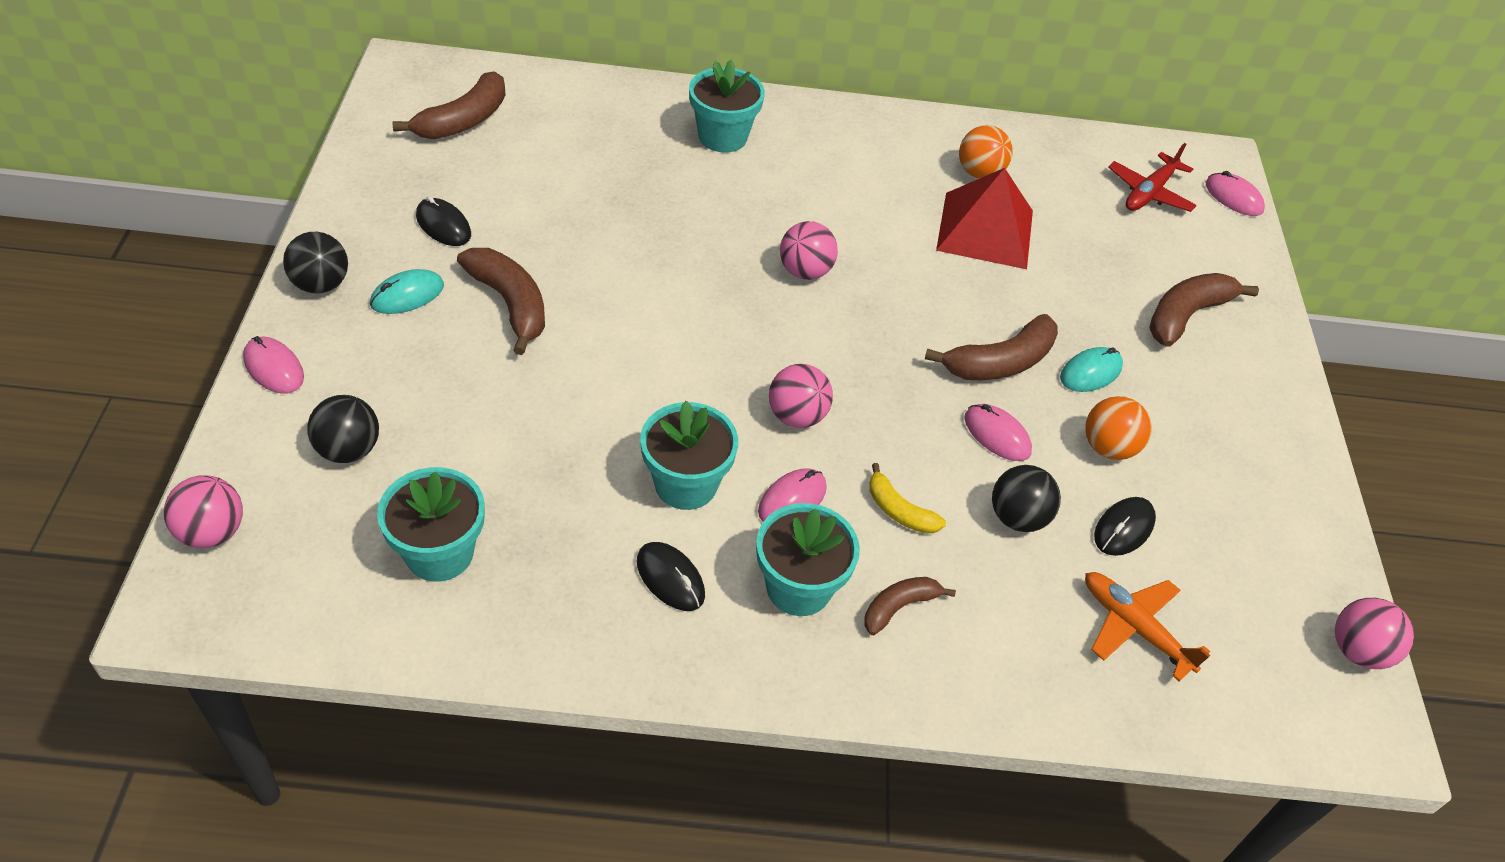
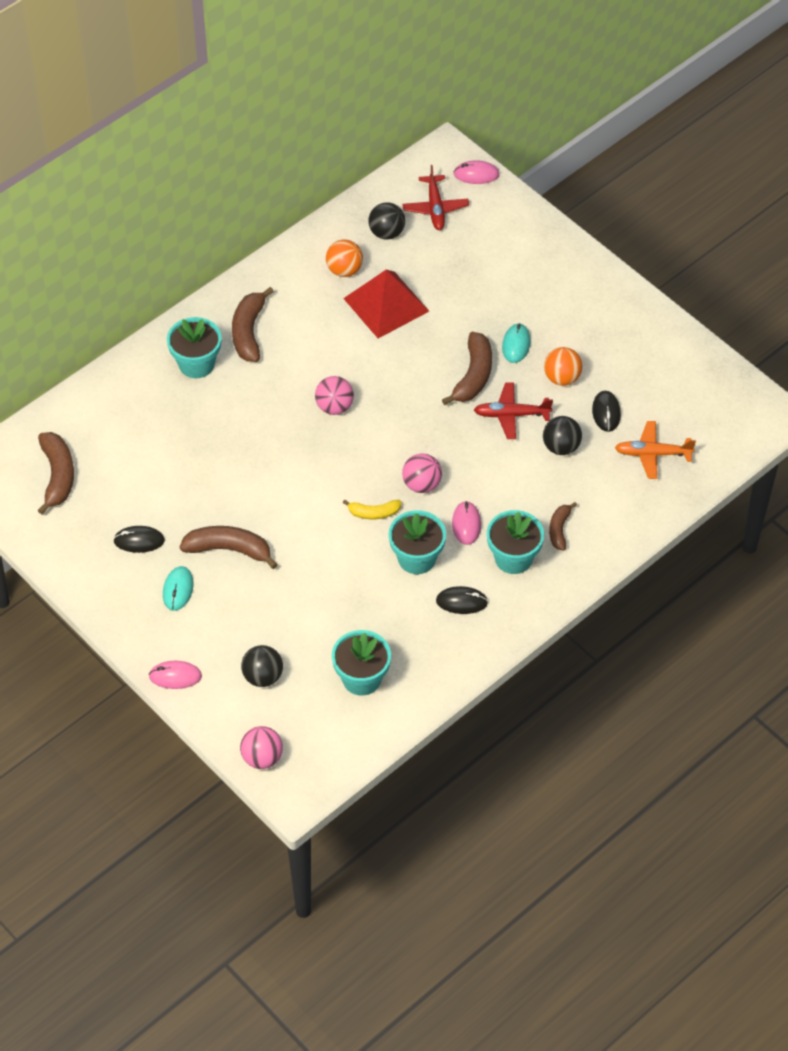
camera: 40 degrees left, 5 degrees up
black ball [283,232,348,293] -> black ball moved to [368,202,405,240]
yellow banana [869,463,946,534] -> yellow banana moved to [342,500,402,519]
pink mouse [964,404,1032,461] -> red plane [474,382,553,439]
brown banana [1149,273,1259,347] -> brown banana moved to [232,287,274,362]
pink ball [1335,598,1414,669] -> none

